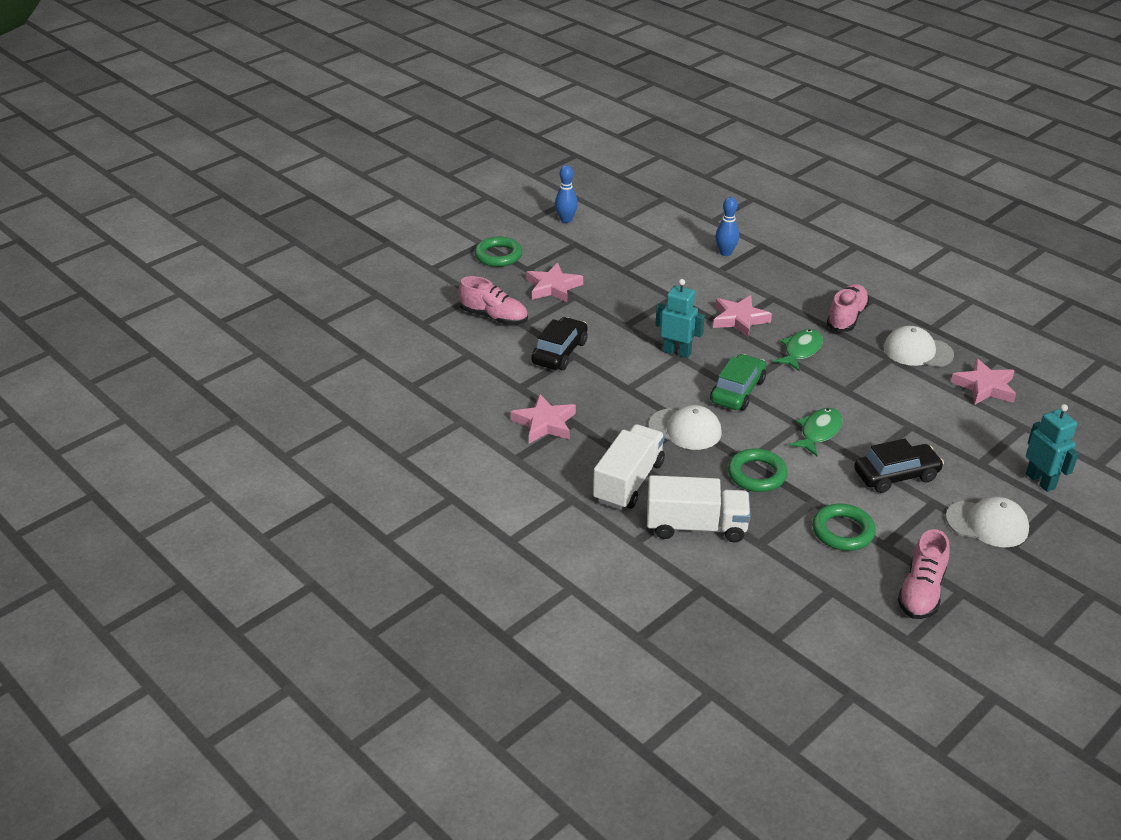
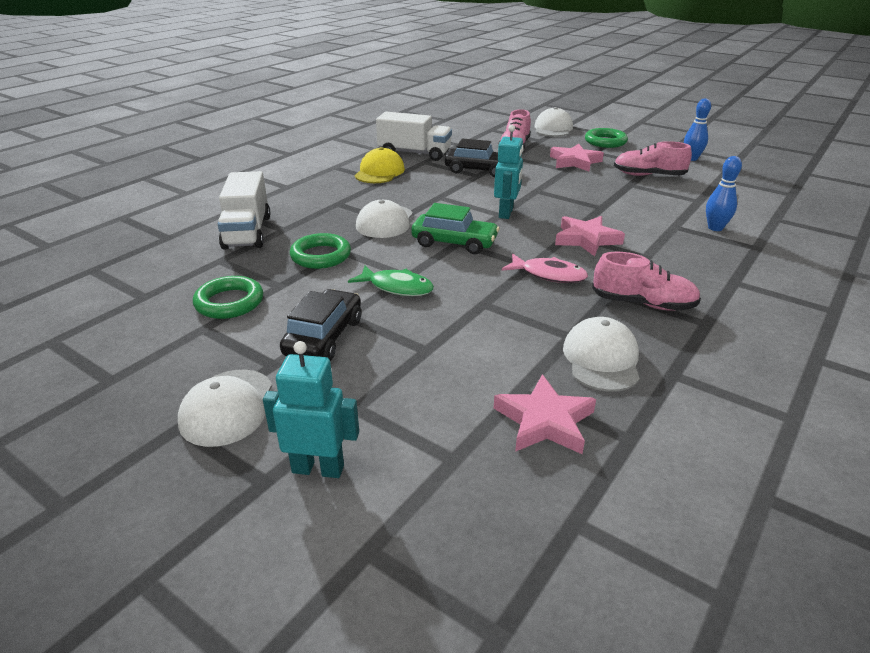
camera: 80 degrees right, 5 degrees down
pink star [511,394,576,444] -> yellow cap [354,147,405,183]
white truck [593,424,665,510] -> white truck moved to [376,112,452,161]
green fish [773,329,823,371] -> pink fish [502,254,588,283]
black car [854,439,944,493] -> black car turned 135 degrees counterclockwise [280,289,361,361]
pink shoe [898,529,950,619] -> pink shoe moved to [614,141,692,176]
turquoise robot [1026,404,1079,492] -> turquoise robot turned 135 degrees counterclockwise [263,341,359,478]
none -> white cap [535,107,573,137]

